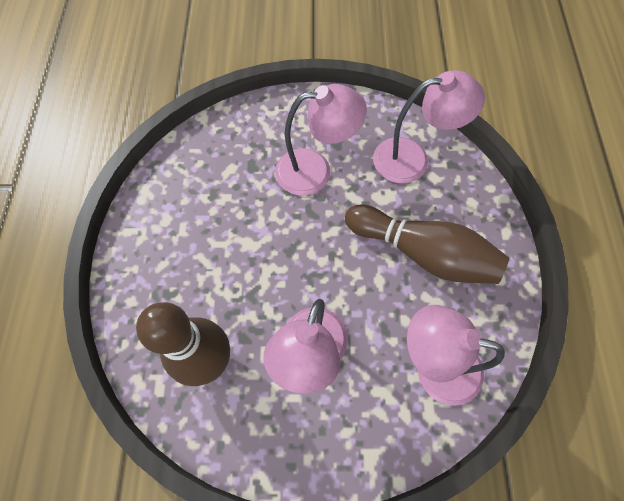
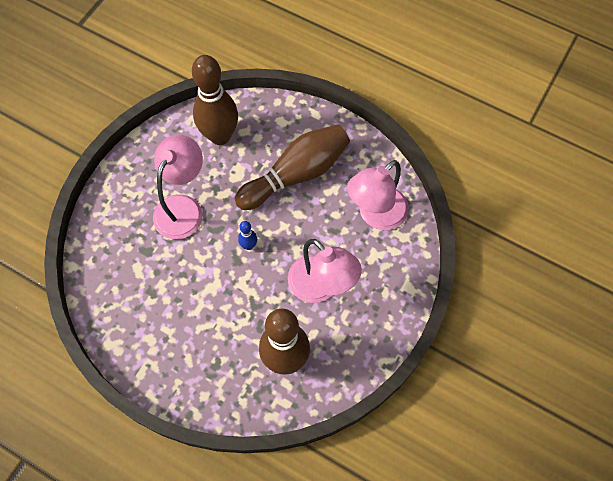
camera: 60 degrees left, 0 degrees up
pink lamp [373,70,485,183] -> brown bowling pin [192,55,238,145]
none -> blue bowling pin [238,221,257,250]

